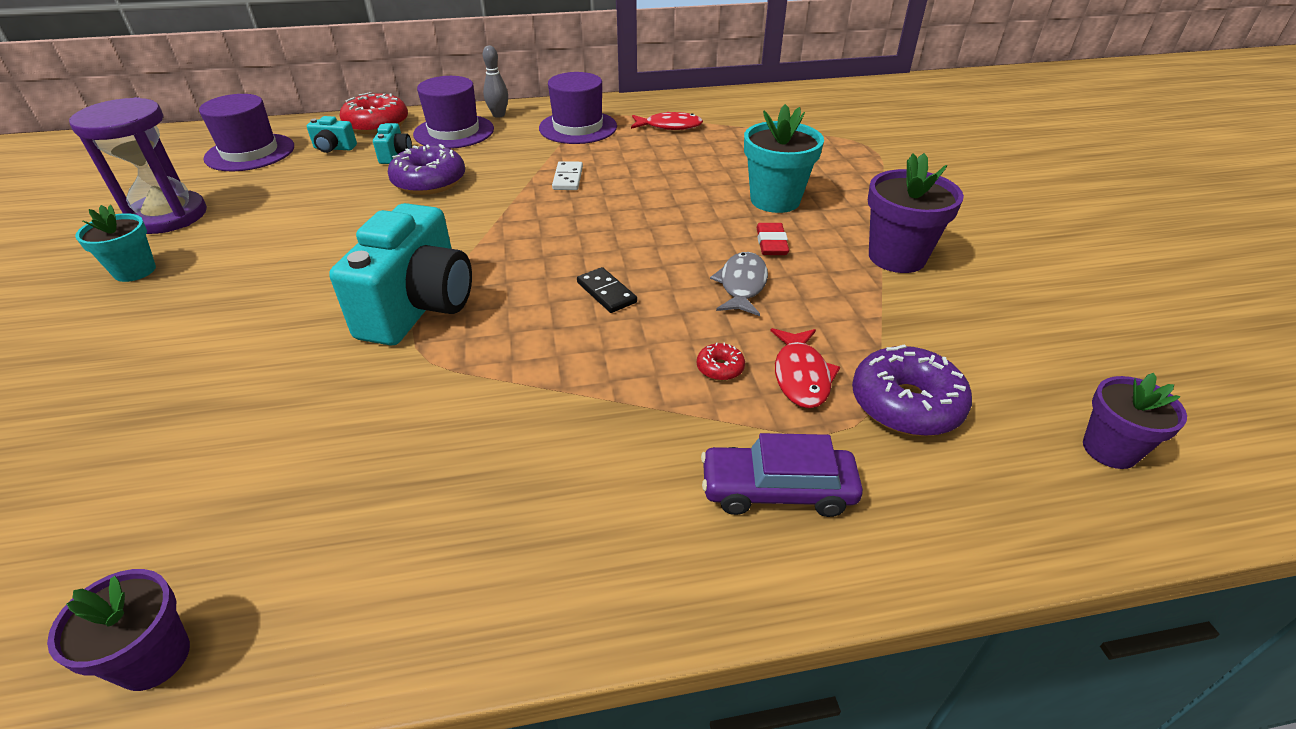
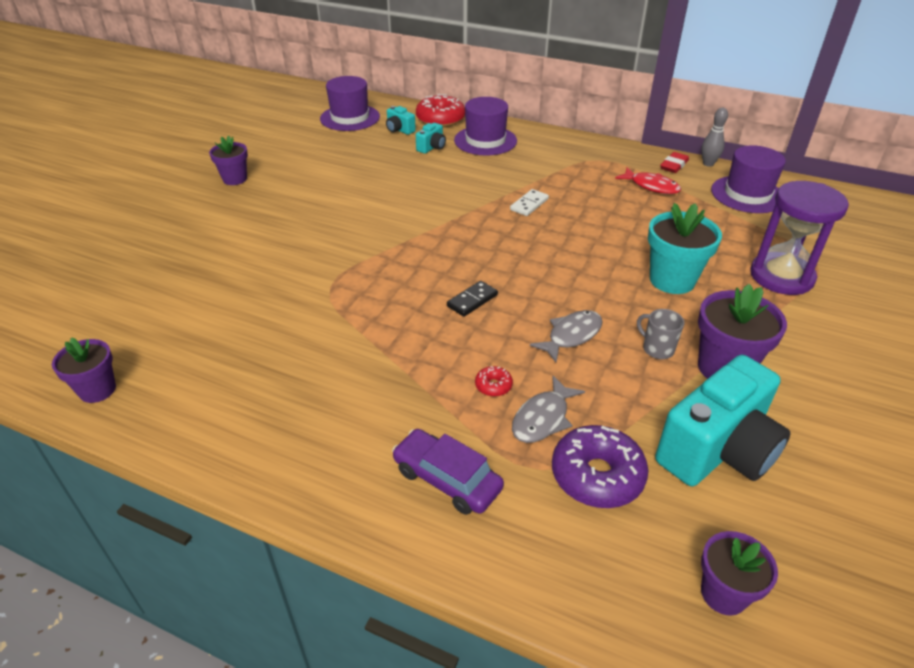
camera: 35 degrees right, 0 degrees up
purple hourglass [69,97,207,234] -> purple hourglass moved to [750,181,849,295]
turquoise flower pot [75,205,156,282] -> purple flower pot [209,136,248,185]
turquoise camera [329,203,472,345] -> turquoise camera moved to [655,355,791,486]
purple donut [388,144,465,195] -> none
grey bowling pin [483,45,508,118] -> grey bowling pin moved to [701,108,728,167]
purple hat [539,72,617,144] -> purple hat moved to [711,145,786,213]
black domino [577,267,637,313] -> black domino turned 45 degrees clockwise [447,281,498,317]
red eraser [756,223,789,255] -> red eraser moved to [660,152,689,173]
red fish [770,328,840,408] -> grey fish [512,376,585,443]
none -> grey mug [637,309,684,359]

